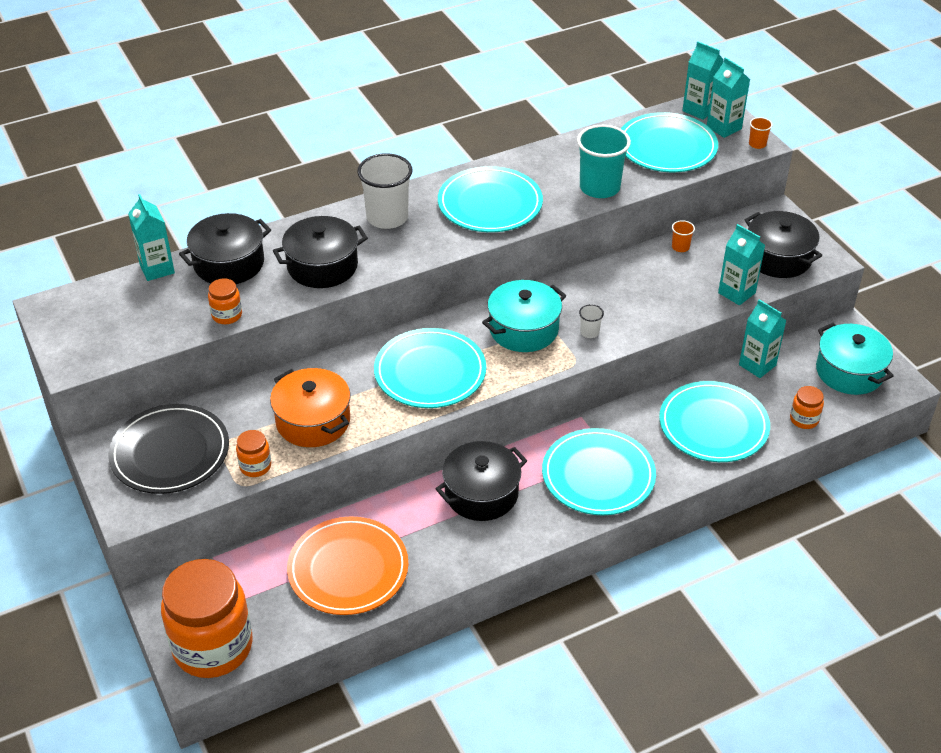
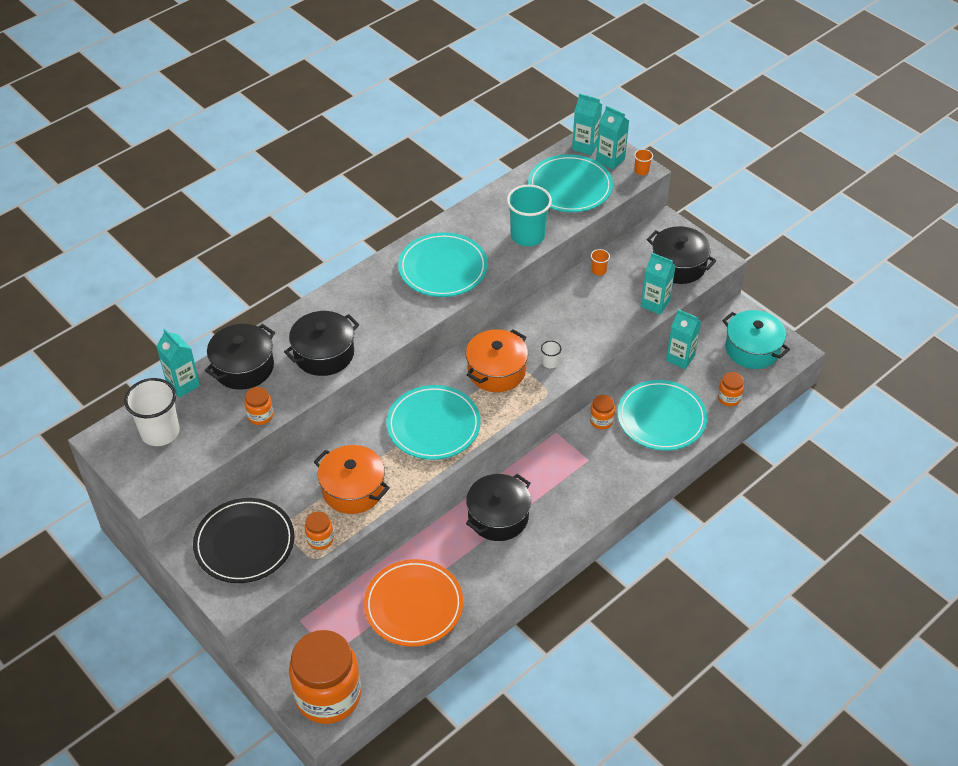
camera: 15 degrees left, 5 degrees up
white cup [357,153,412,229] -> white cup moved to [124,378,180,446]
turquoise pot [482,280,566,352] -> orange pot [466,329,528,392]
turquoise plate [542,428,656,516] -> none
none -> orange jar [590,395,615,429]

